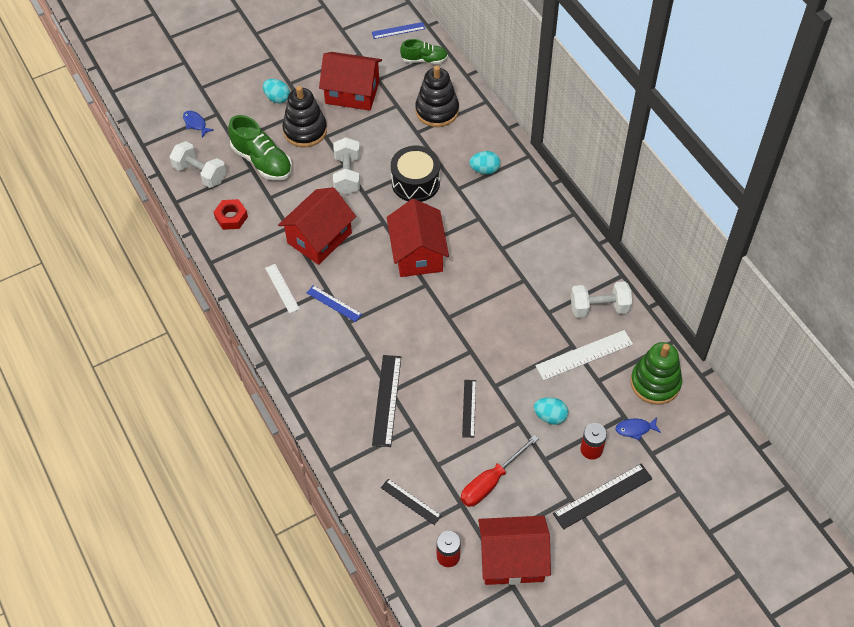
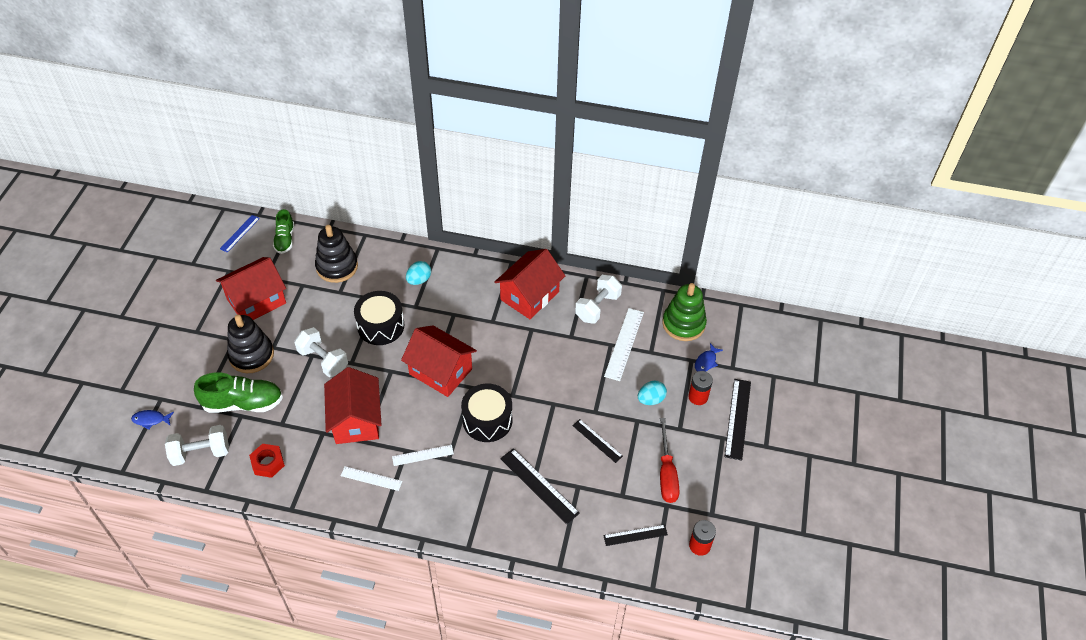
camera: 50 degrees left, 5 degrees down
turquoise egg [263,79,290,103] -> none
blue ruler [307,285,362,322] -> white ruler [392,445,454,466]
green shoe [400,39,448,64] -> green shoe turned 135 degrees clockwise [273,209,294,254]
red house [478,516,551,585] -> red house moved to [494,249,565,319]
none -> black drum [461,384,513,442]

